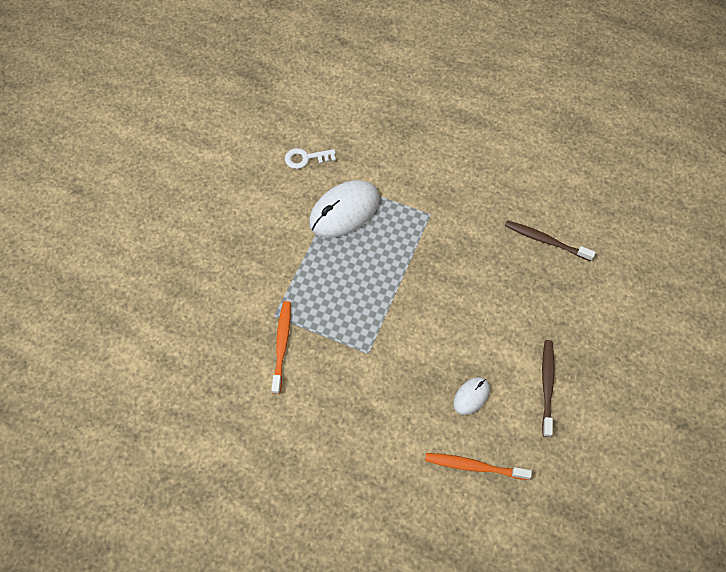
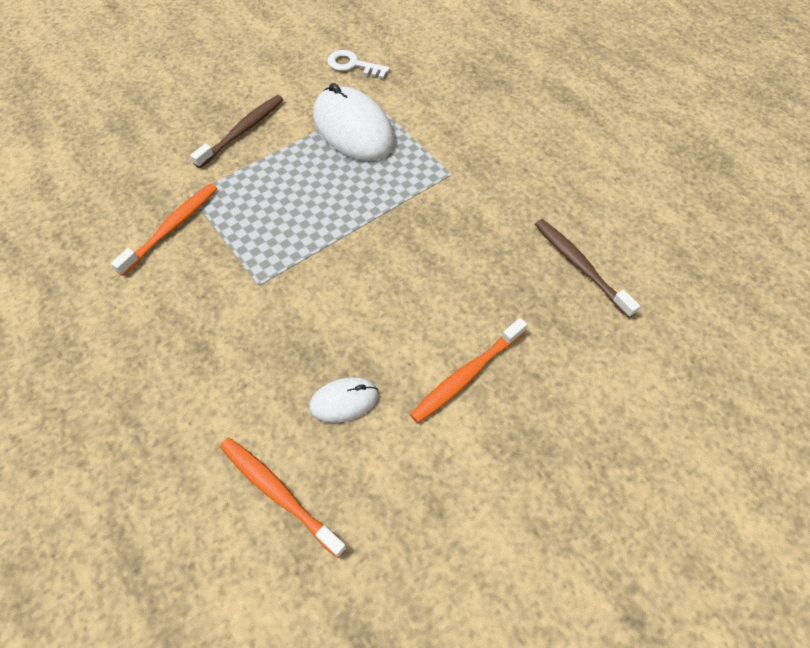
camera: 30 degrees right, 5 degrees down
white mouse [309,180,380,238] -> white mouse turned 60 degrees clockwise [313,83,395,161]
brown toothbrush [542,340,555,437] -> brown toothbrush moved to [190,95,283,168]
none -> orange toothbrush [410,318,527,423]

